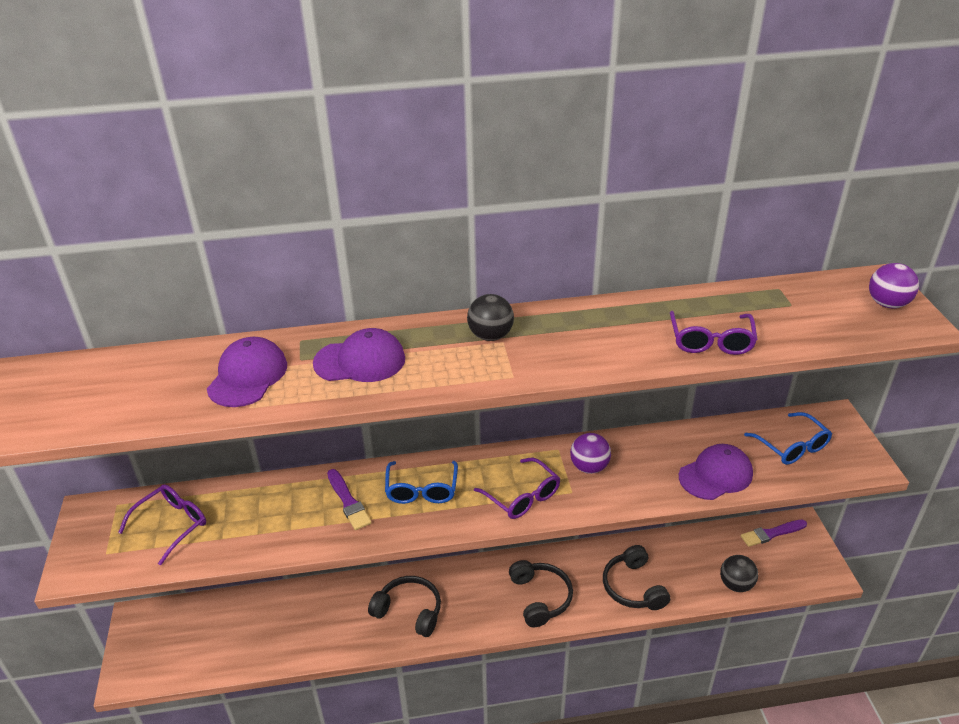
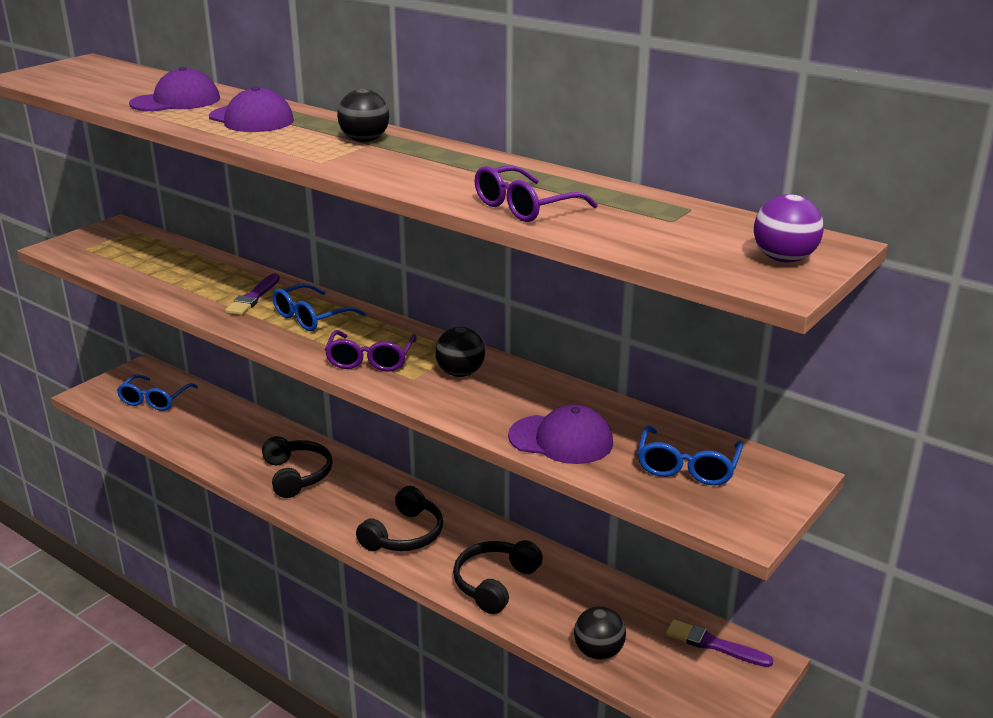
camera: 45 degrees right, 10 degrees down
purple glasses [118,484,206,565] -> none
purple ball [570,433,611,474] -> black ball [435,327,485,377]
none -> blue glasses [117,374,198,411]

